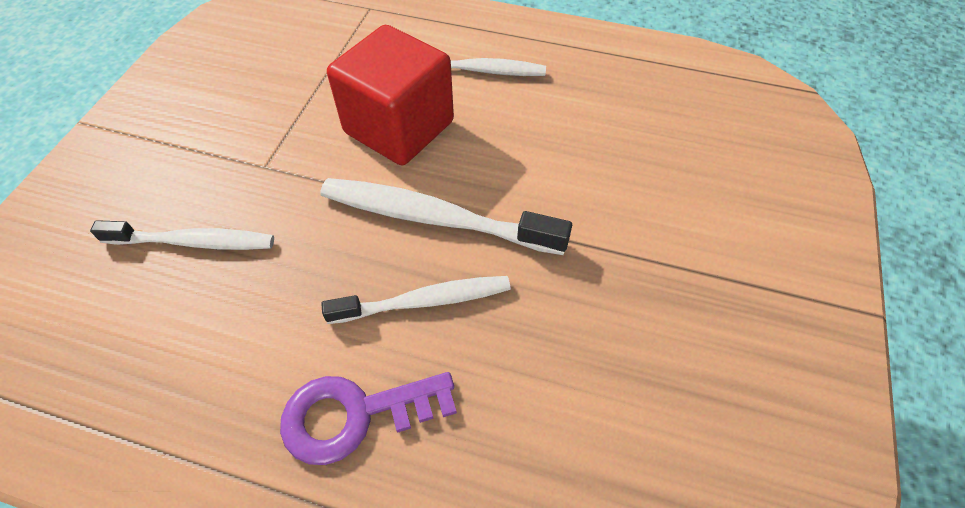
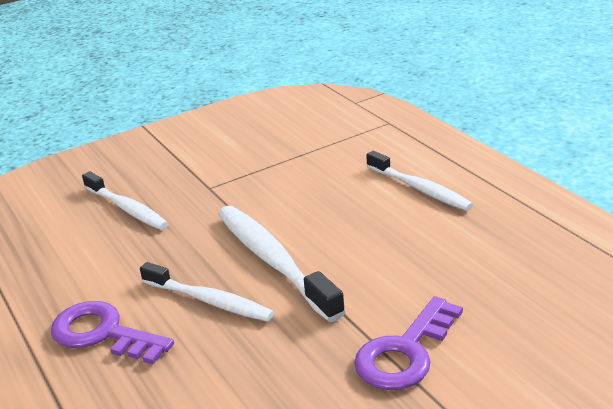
camera: 45 degrees right, 25 degrees down
red cube [327,25,454,165] -> none
none -> purple key [354,296,463,390]

